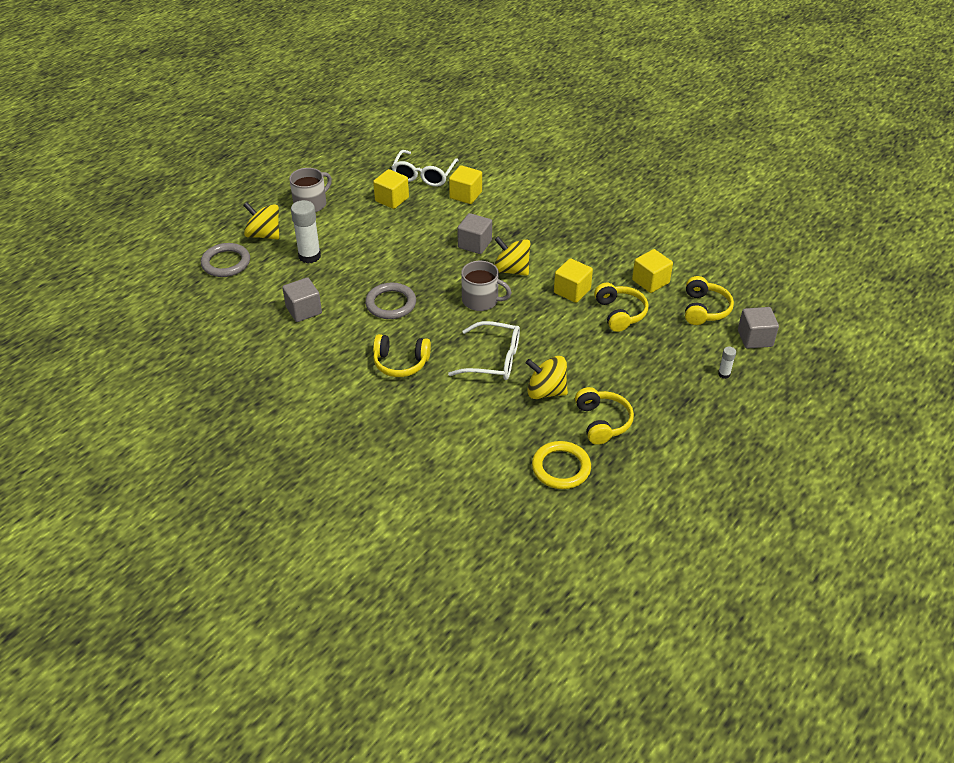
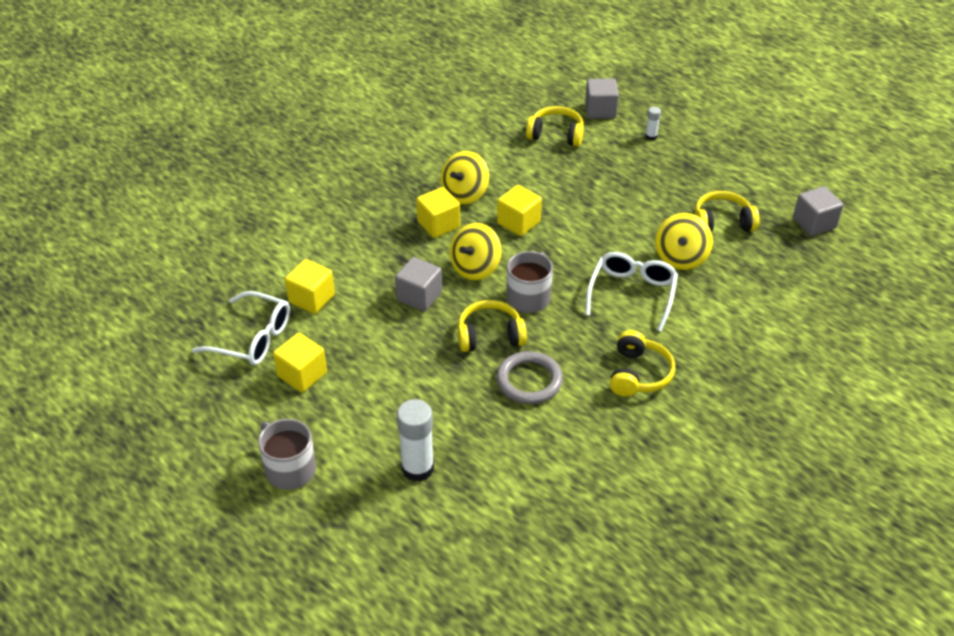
camera: 85 degrees left, 0 degrees up
grey ring [201,243,250,277] -> none
yellow spinning top [243,202,279,240] -> yellow spinning top moved to [441,151,489,205]
grey cube [282,277,322,322] -> grey cube moved to [793,186,843,236]
yellow ring [532,441,591,489] -> none
yellow headphones [594,283,648,332] -> yellow headphones moved to [458,300,527,352]
yellow cube [632,249,673,293] -> yellow cube moved to [416,187,460,238]

